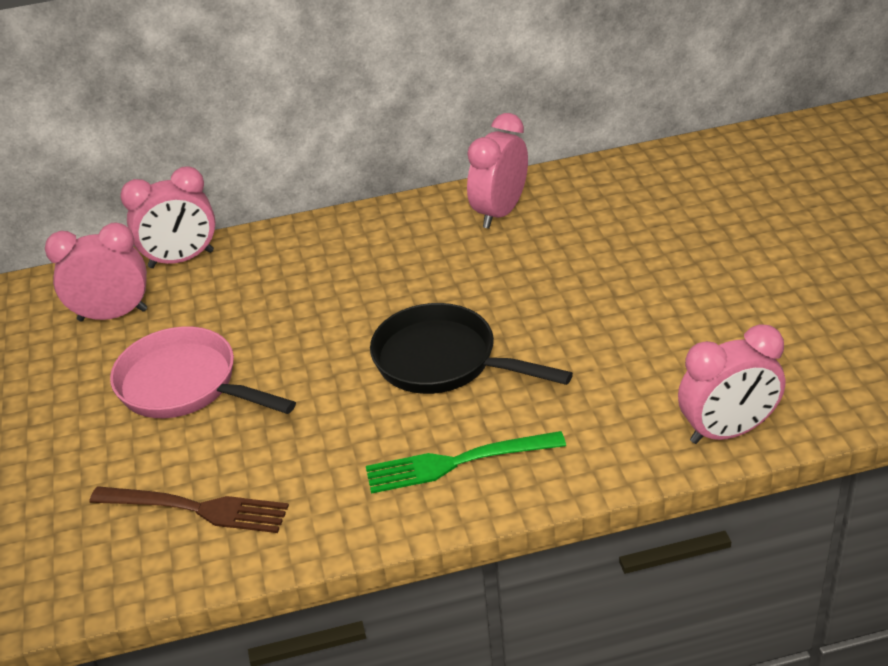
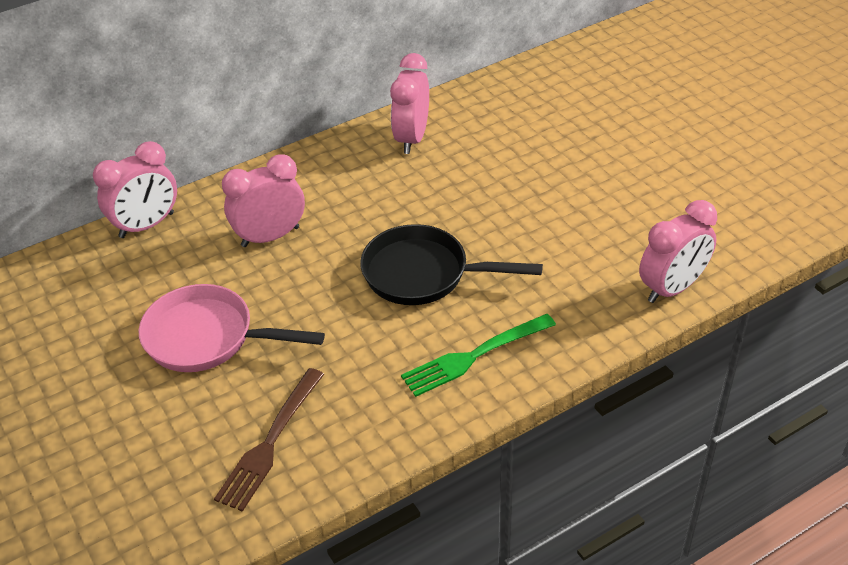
camera: 20 degrees left, 5 degrees up
pink clock [45,223,147,322] -> pink clock moved to [222,154,305,247]
brown fork [89,486,289,533] -> brown fork turned 120 degrees clockwise [214,368,324,512]

